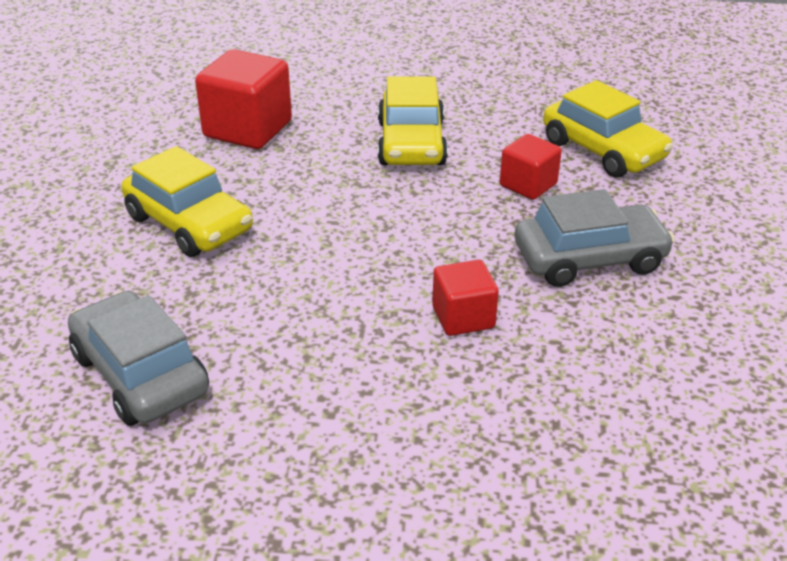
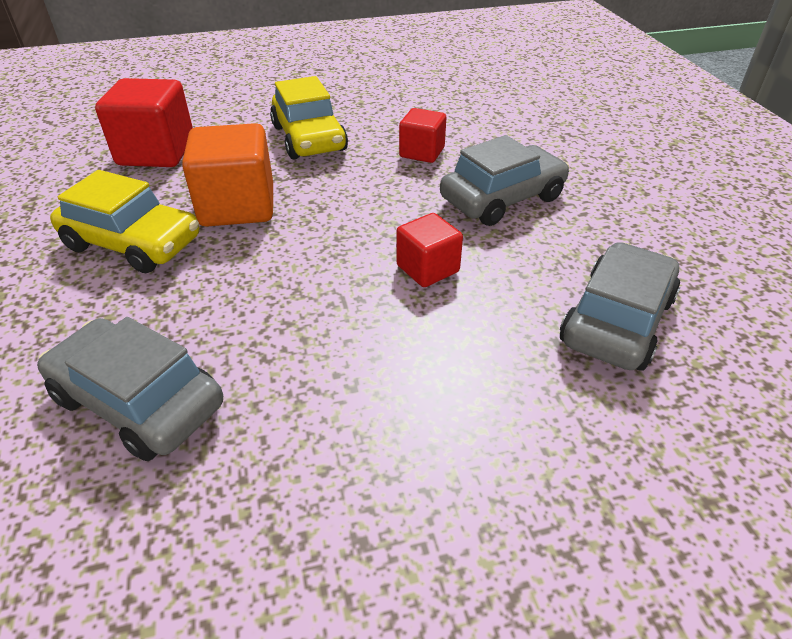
camera: 20 degrees left, 5 degrees up
yellow car [543,80,673,178] -> none
none -> orange cube [182,123,273,227]
none -> grey car [560,242,680,371]

